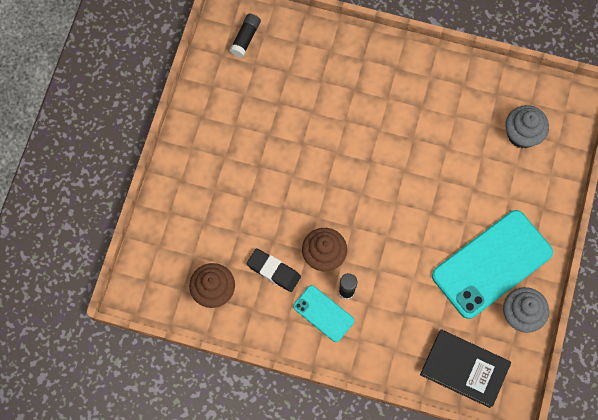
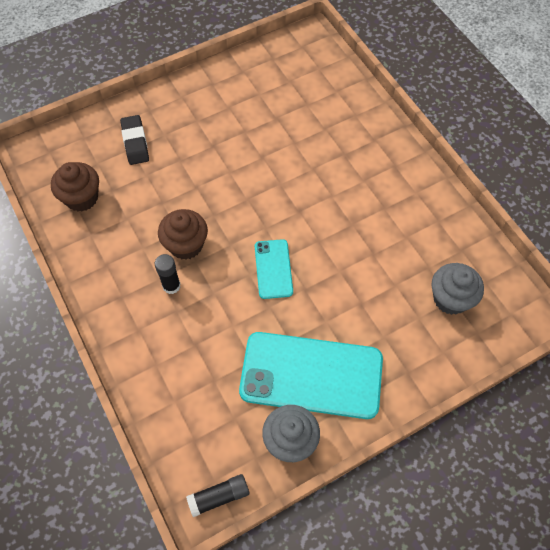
camera: 45 degrees right, 10 degrees down
black glue stick [230,14,261,57] -> black glue stick moved to [186,474,249,517]
black eraser [247,248,301,292] -> black eraser moved to [120,115,149,165]
turquoise phone [293,285,354,342] -> turquoise phone moved to [255,239,293,299]
black book [420,329,511,408] -> none

